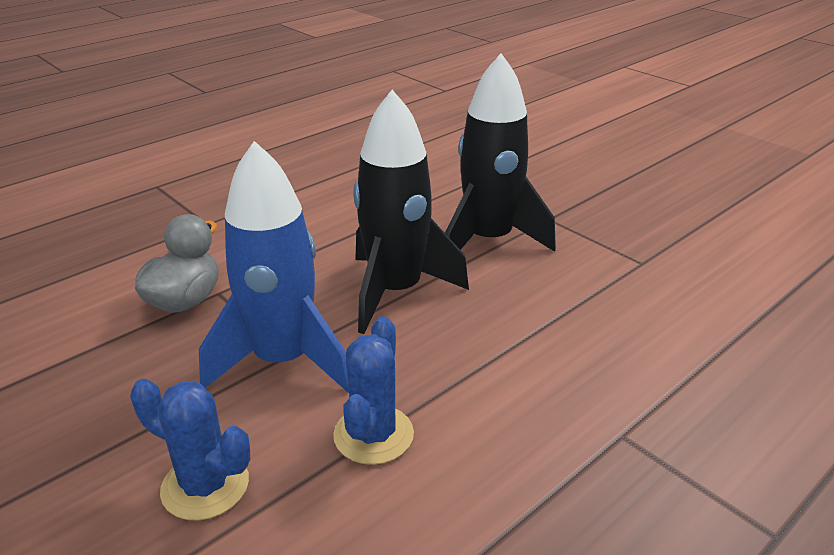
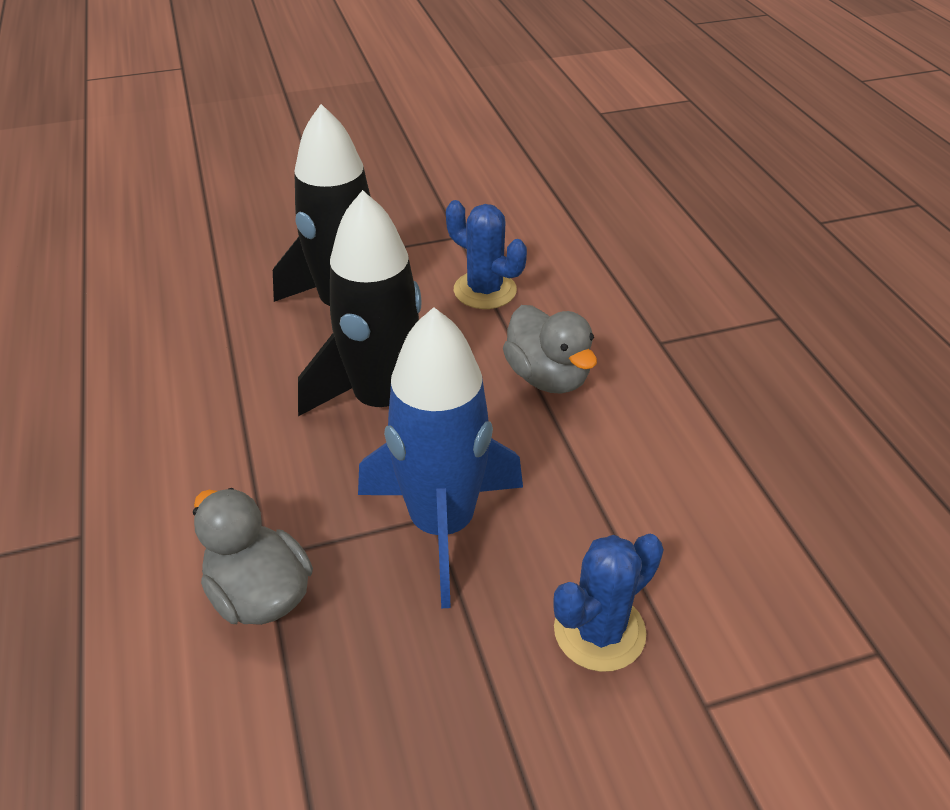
camera: 65 degrees left, 10 degrees up
blue cactus [333,316,414,465] -> blue cactus moved to [446,200,527,309]
none -> grey duck [503,305,597,394]

